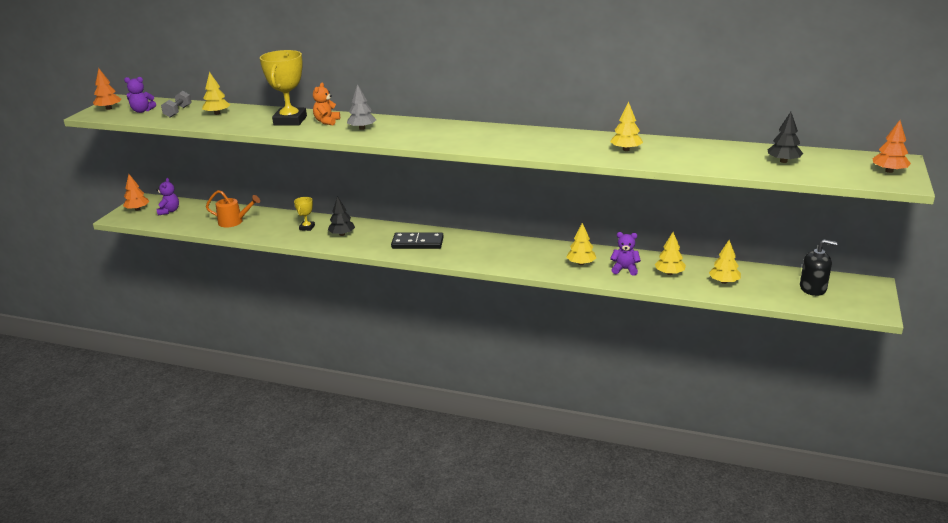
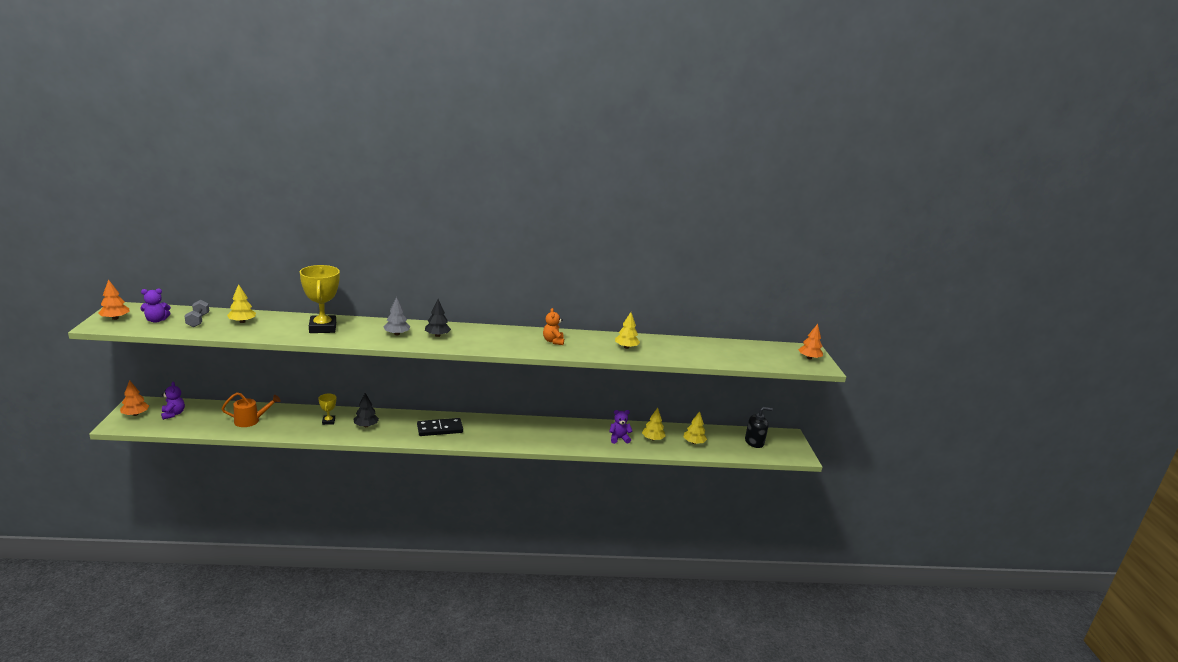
camera: 25 degrees left, 5 degrees down
orange teddy bear [313,83,340,125] -> orange teddy bear moved to [543,308,564,345]
yellow tree [567,223,596,265] -> none
black tree [768,112,803,163] -> black tree moved to [425,299,451,337]

